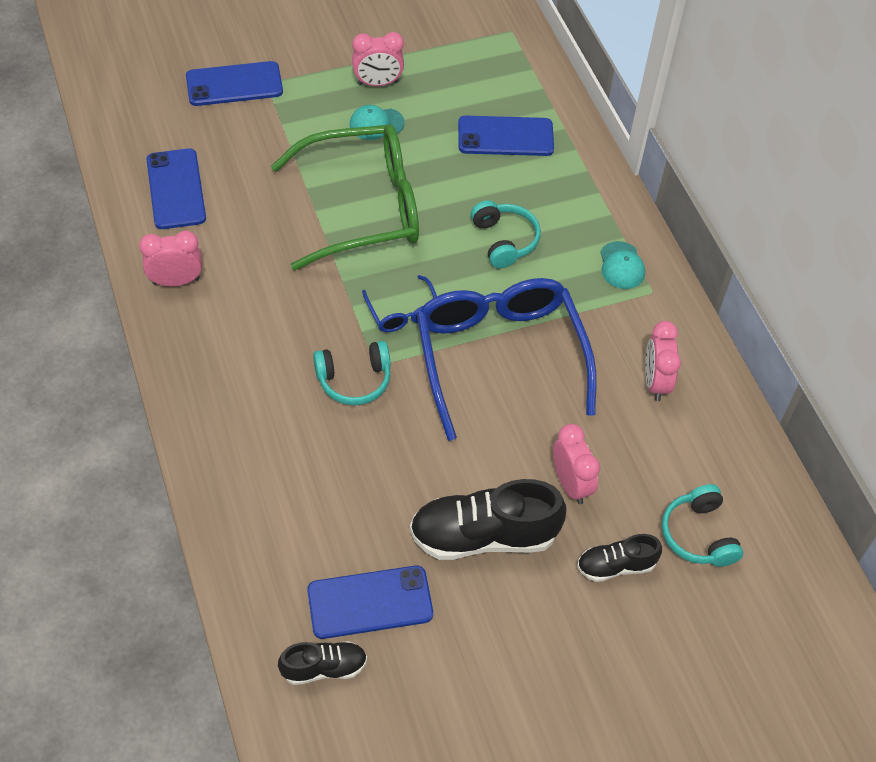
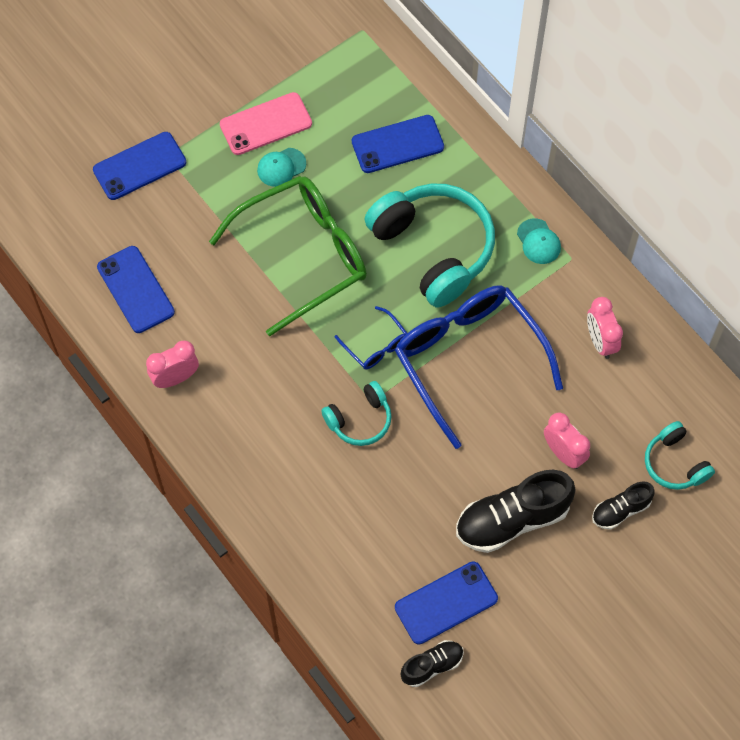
camera: 15 degrees left, 10 degrees up
pink clock [352,32,404,86] -> pink phone [220,92,312,155]
turquoise headphones [471,200,541,268] -> turquoise headphones [364,183,495,308], size x1.96

